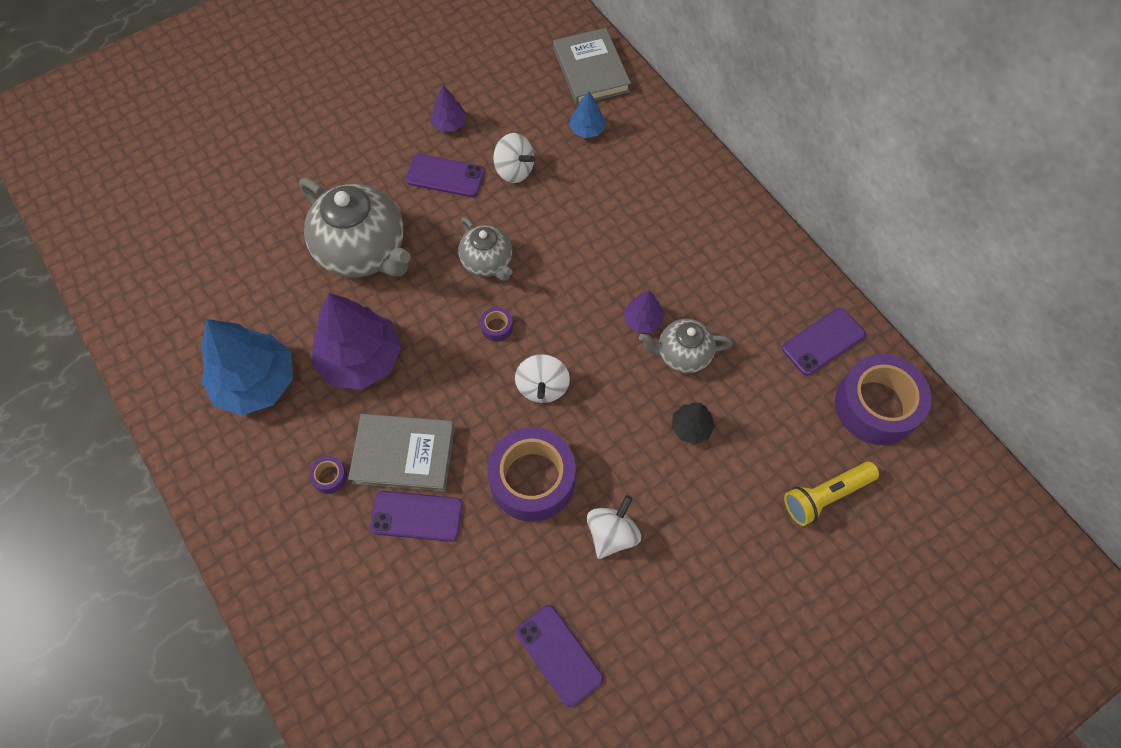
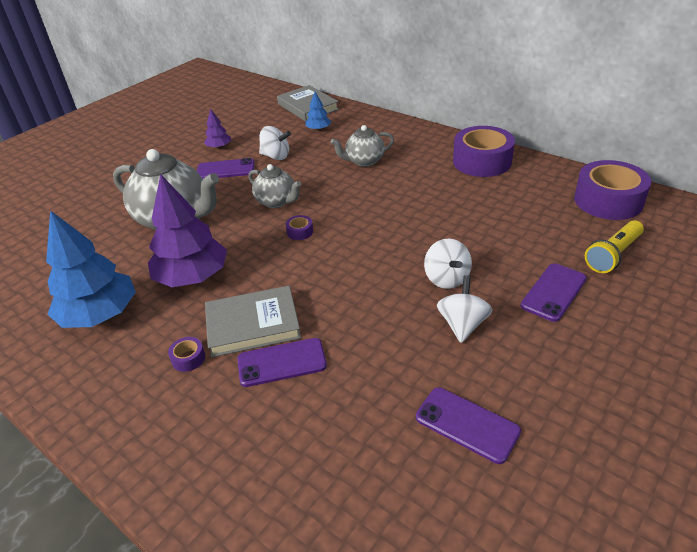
camera: 15 degrees left, 25 degrees down
purple tape [487,427,576,522] -> purple tape moved to [453,126,515,177]
white spinning top [515,354,570,403] -> white spinning top moved to [424,238,472,289]
purple tree [623,290,664,333] -> none
grey teapot [639,319,733,374] -> grey teapot moved to [331,125,394,167]
black tree [672,403,715,444] -> none
purple phone [782,308,866,376] -> purple phone moved to [520,263,587,322]

